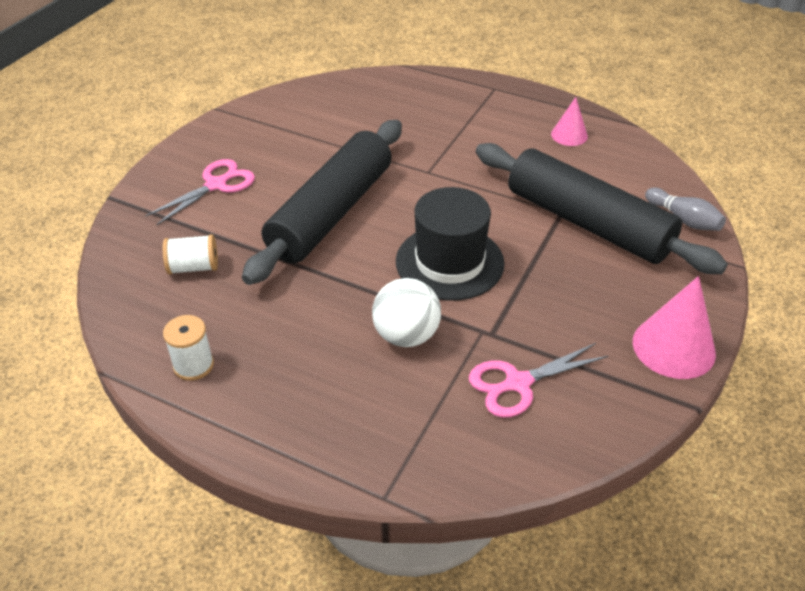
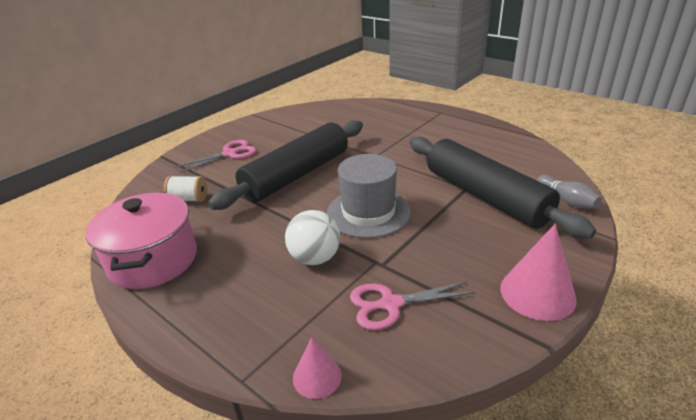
camera: 15 degrees right, 10 degrees down
white spool [163,315,214,381] -> pink pot [85,192,197,289]
black hat [396,187,505,301] -> grey hat [327,154,411,238]
pink cone [551,97,588,146] -> pink cone moved to [293,337,342,399]

